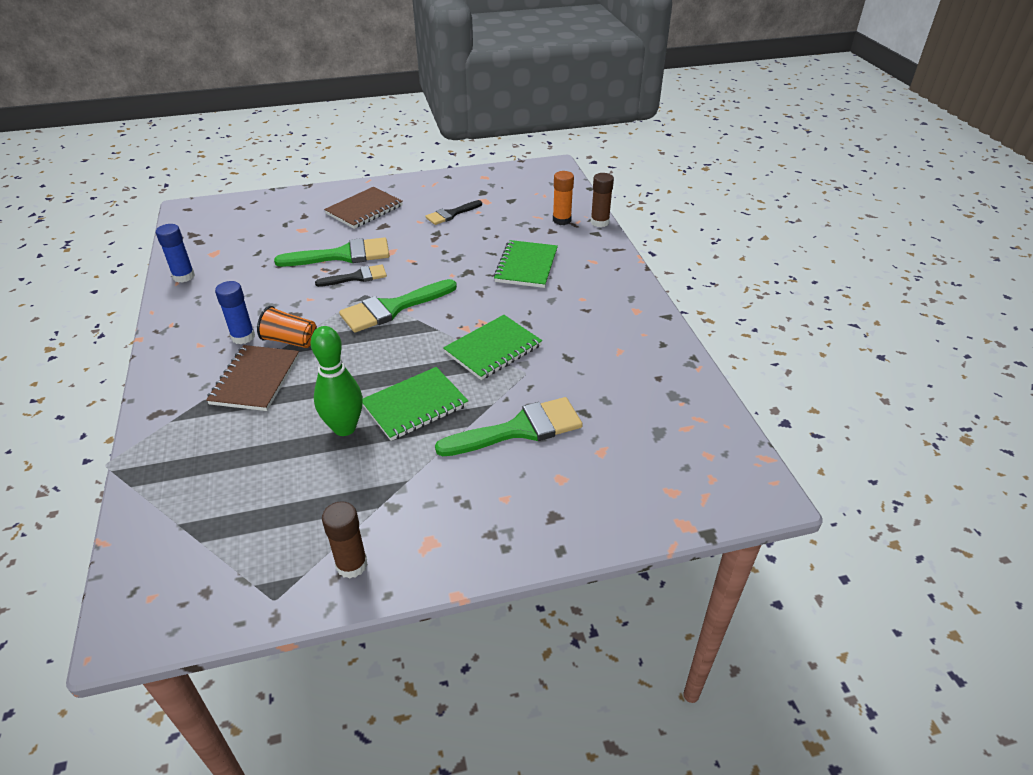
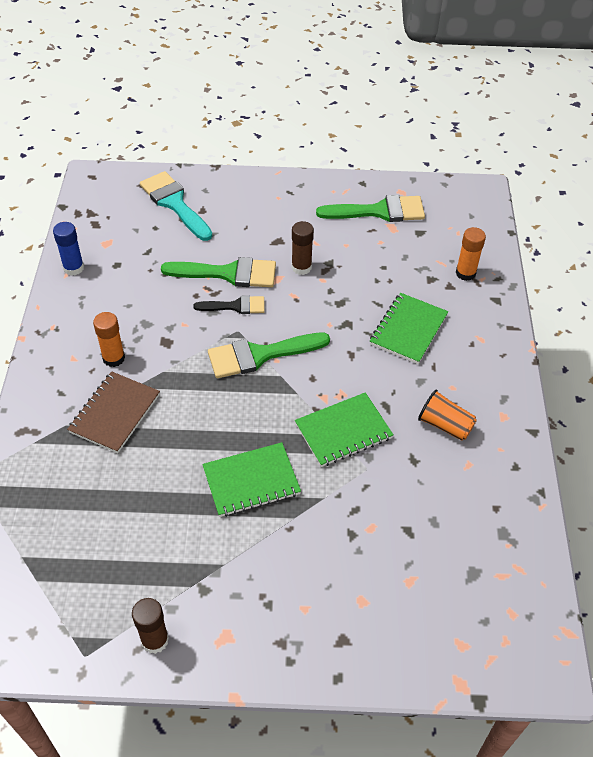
camera: 15 degrees right, 10 degrees up
blue glue stick [215,281,255,344] -> orange glue stick [93,312,125,367]
orange cup [257,306,317,348] -> orange cup moved to [418,390,477,441]
green bowling pin [310,326,363,436] -> none
brown notebook [324,187,403,229] -> none
black brush [425,200,482,225] -> none
green brush [435,397,583,456] -> green brush moved to [316,195,425,222]
brown glue stick [591,173,614,227] -> brown glue stick moved to [292,221,314,275]
none -> turquoise brush [140,171,212,241]

